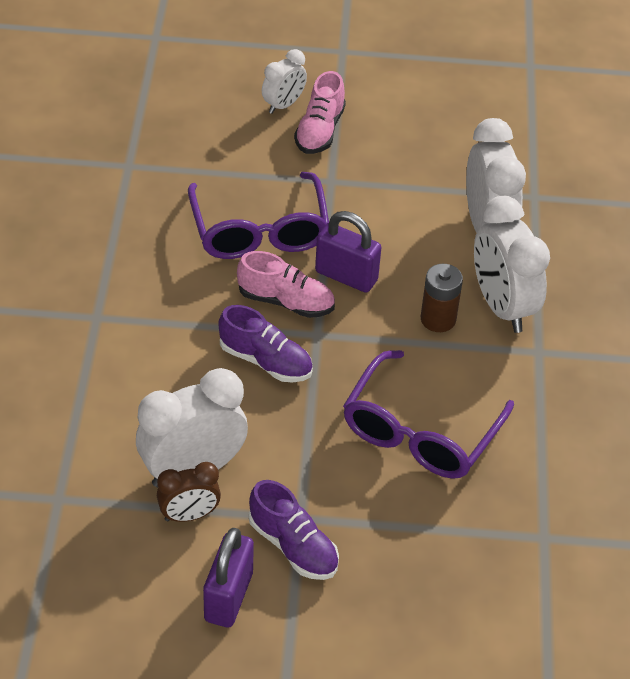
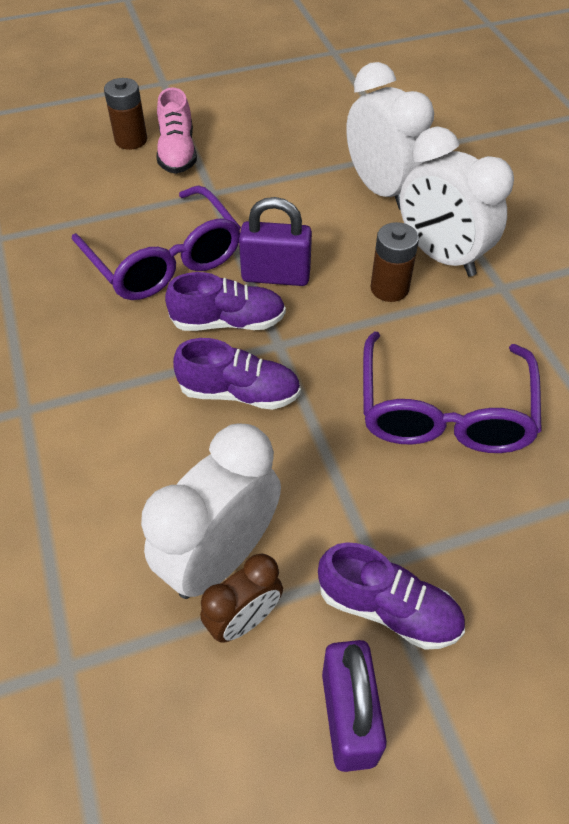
camera: 20 degrees left, 5 degrees up
pink shoe [237,251,335,318] -> purple shoe [165,272,286,331]
white clock [262,49,307,114] -> brown battery [104,78,147,150]

